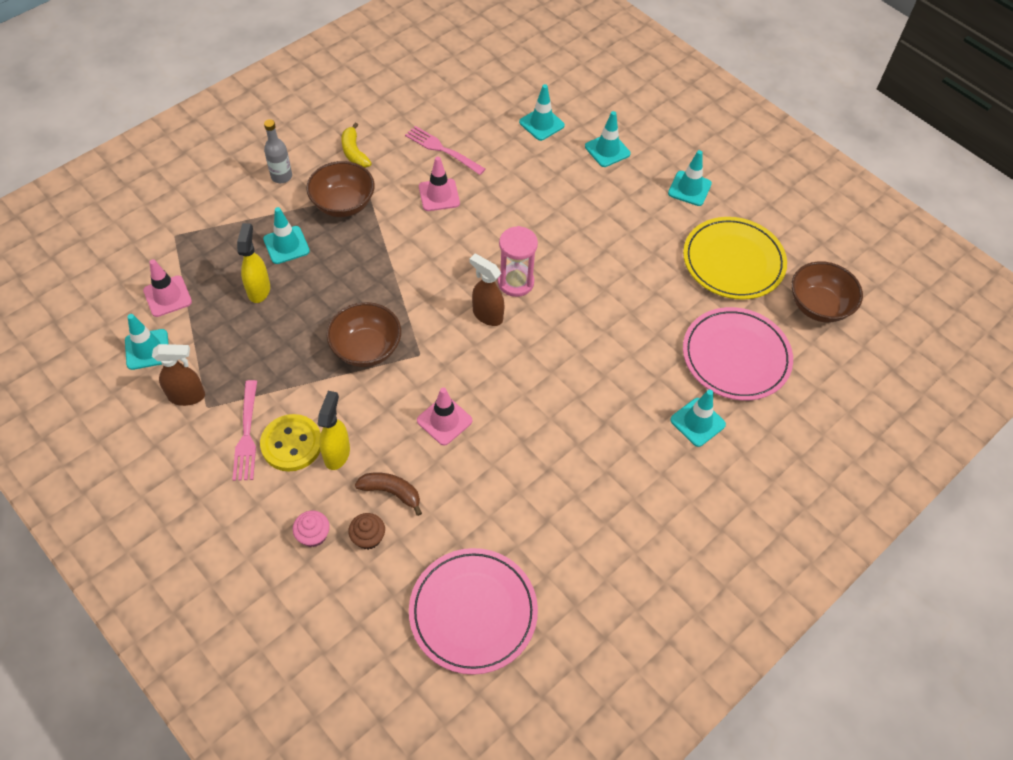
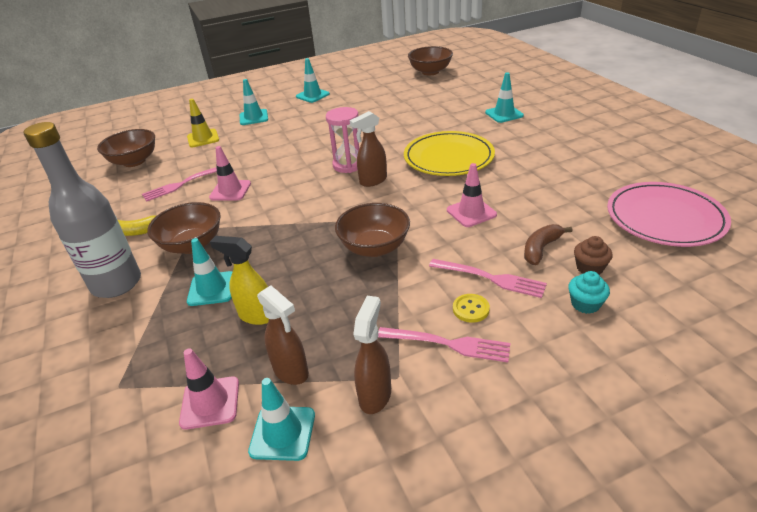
camera: 65 degrees left, 20 degrees down
yellow button [260,414,321,472] -> yellow button [453,294,490,323], size x0.54
grey bottle [264,119,292,183] -> grey bottle [23,122,141,298], size x2.02
pink cupcake [293,511,330,547] -> turquoise cupcake [568,271,610,314]
yellow spray bottle [318,391,350,470] -> pink fork [429,259,547,298]
turquoise traffic cone [519,84,565,141] -> yellow traffic cone [187,99,219,147]
yellow plate [683,217,787,300] -> yellow plate moved to [404,131,495,176]
pink plate [683,307,793,400] -> none
none -> brown bowl [97,129,155,167]
none -> brown spray bottle [257,285,309,385]

